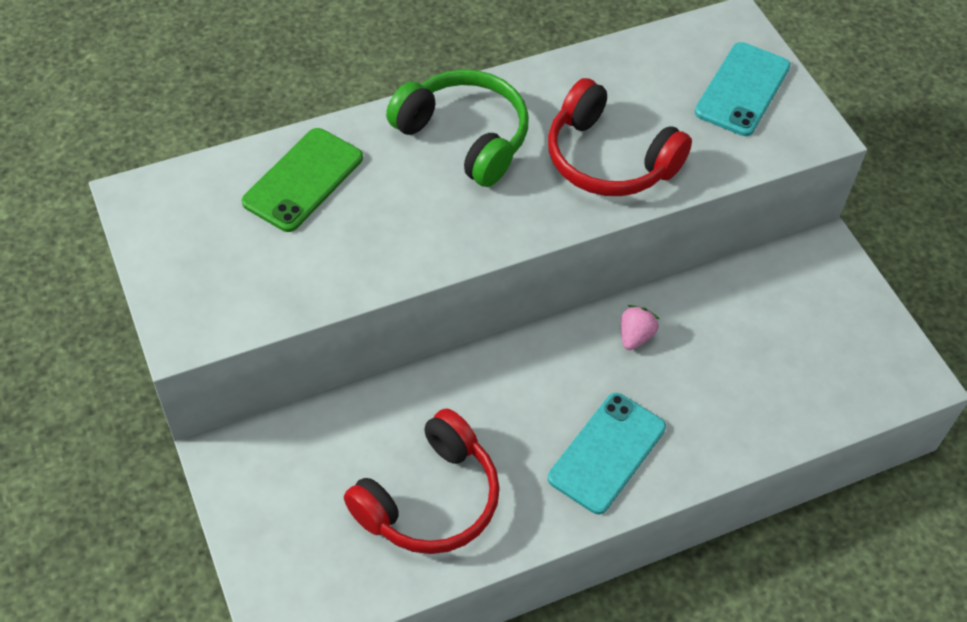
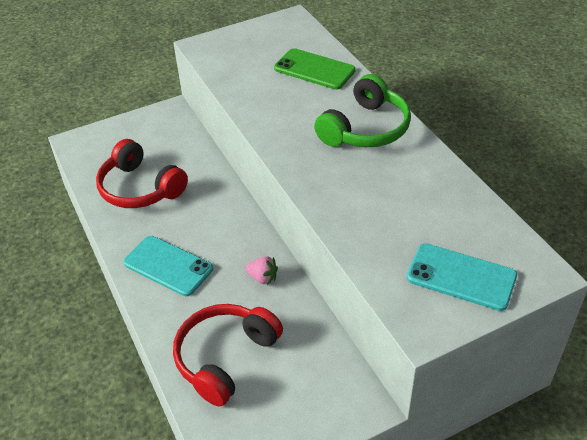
camera: 90 degrees right, 10 degrees down
red headphones [548,78,692,196] -> red headphones moved to [173,304,283,407]

